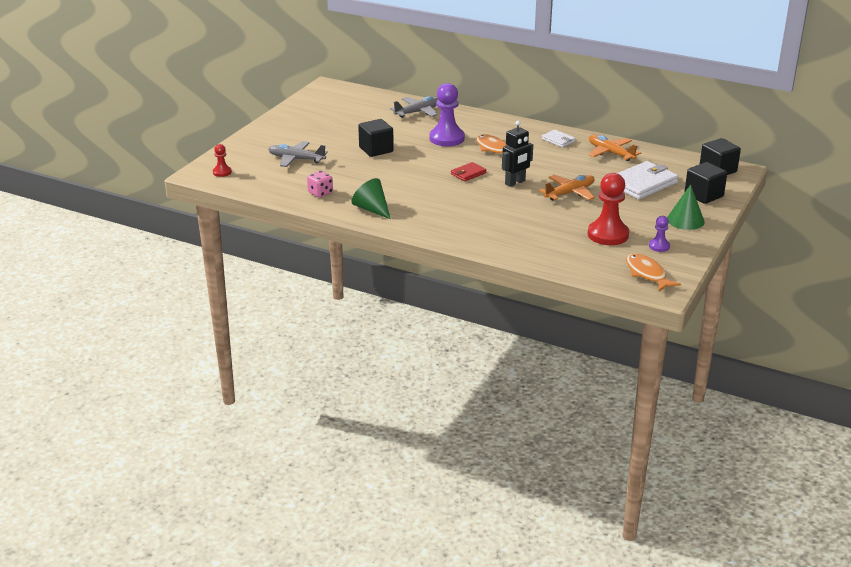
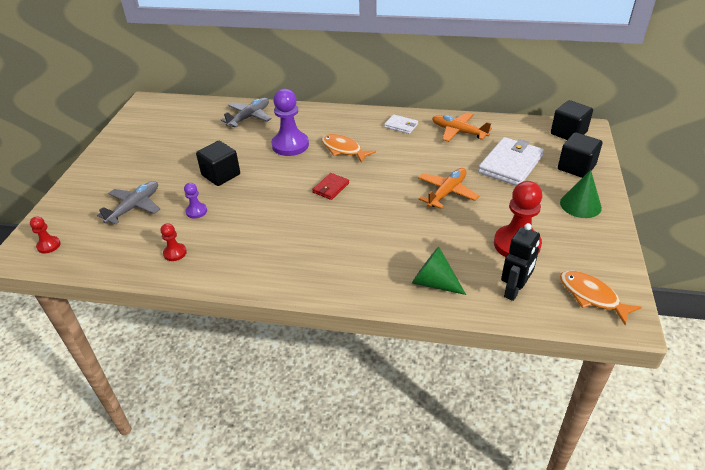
camera: 15 degrees left, 10 degrees up
grey plane [268,141,328,167] -> grey plane turned 120 degrees clockwise [97,181,160,225]
pink dice [307,171,333,198] -> red pawn [161,223,187,261]
green cone [351,178,391,219] -> green cone moved to [412,247,466,295]
black robot [502,121,533,187] -> black robot moved to [501,223,540,301]
purple pawn [649,216,670,252] -> purple pawn moved to [184,183,207,219]

